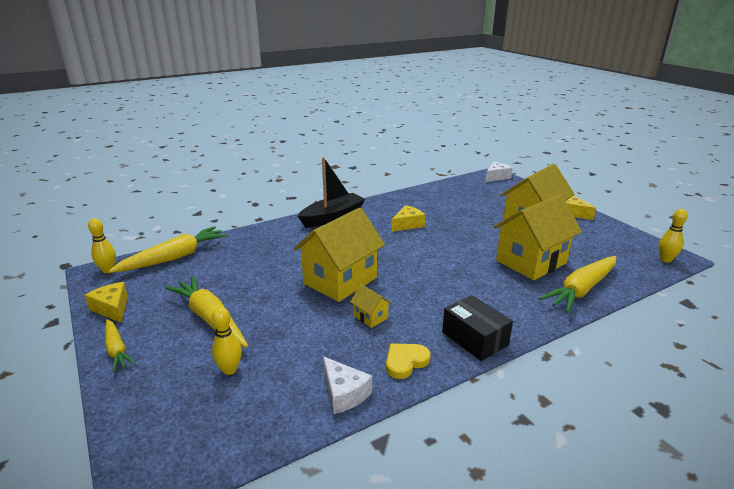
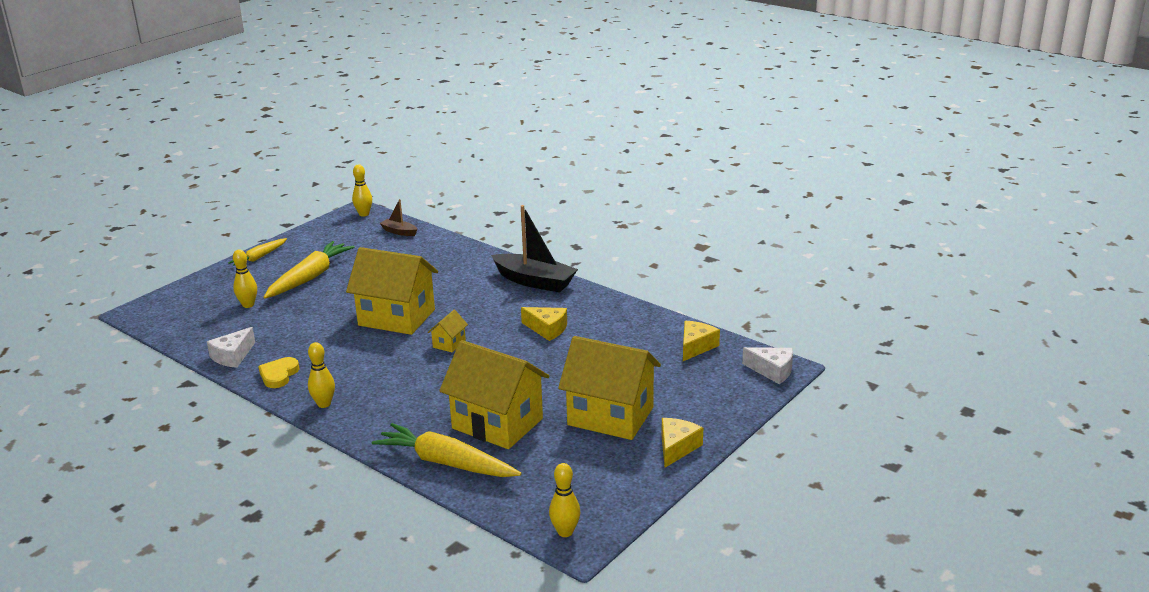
camera: 70 degrees right, 0 degrees up
yellow cheese [84,282,128,323] -> yellow cheese moved to [683,321,720,361]
yellow carrot [109,226,228,273] -> brown boat [380,199,418,236]
yellow house [350,284,392,328] -> yellow house moved to [428,310,468,352]
yellow heart [386,343,431,379] -> yellow heart turned 105 degrees counterclockwise [258,357,299,388]
black box [442,295,513,361] -> yellow bowling pin [308,342,335,408]

